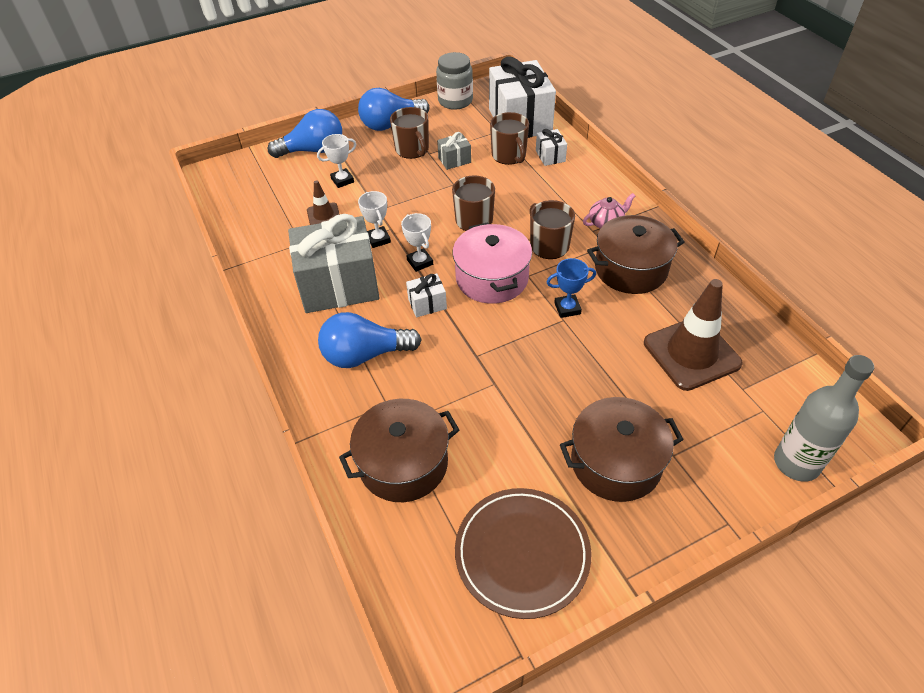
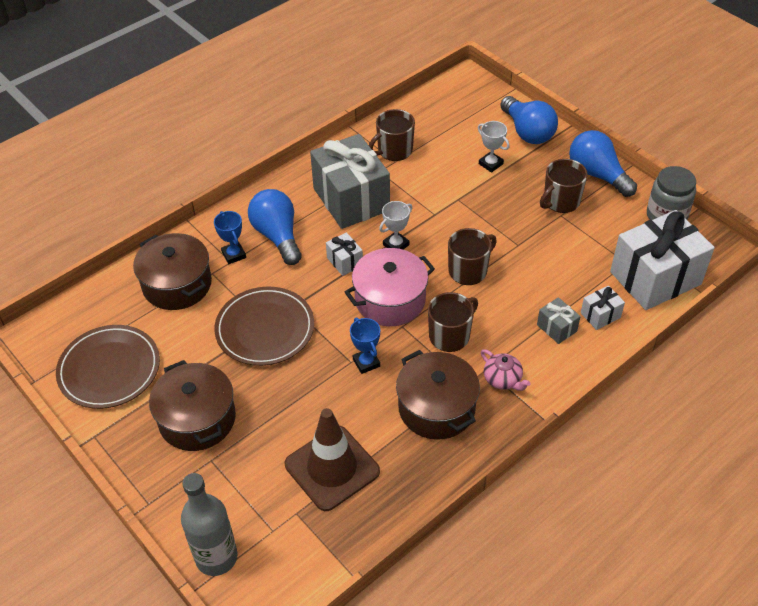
camera: 75 degrees right, 0 degrees up
brown traffic cone [307,180,340,225] -> none
white trophy [358,191,391,248] -> none
grey gift [437,132,471,170] -> grey gift moved to [537,297,581,344]
brown mug [490,112,529,165] -> brown mug moved to [369,109,415,161]
none -> blue trophy [214,211,246,264]
none -> brown plate [214,286,314,366]

